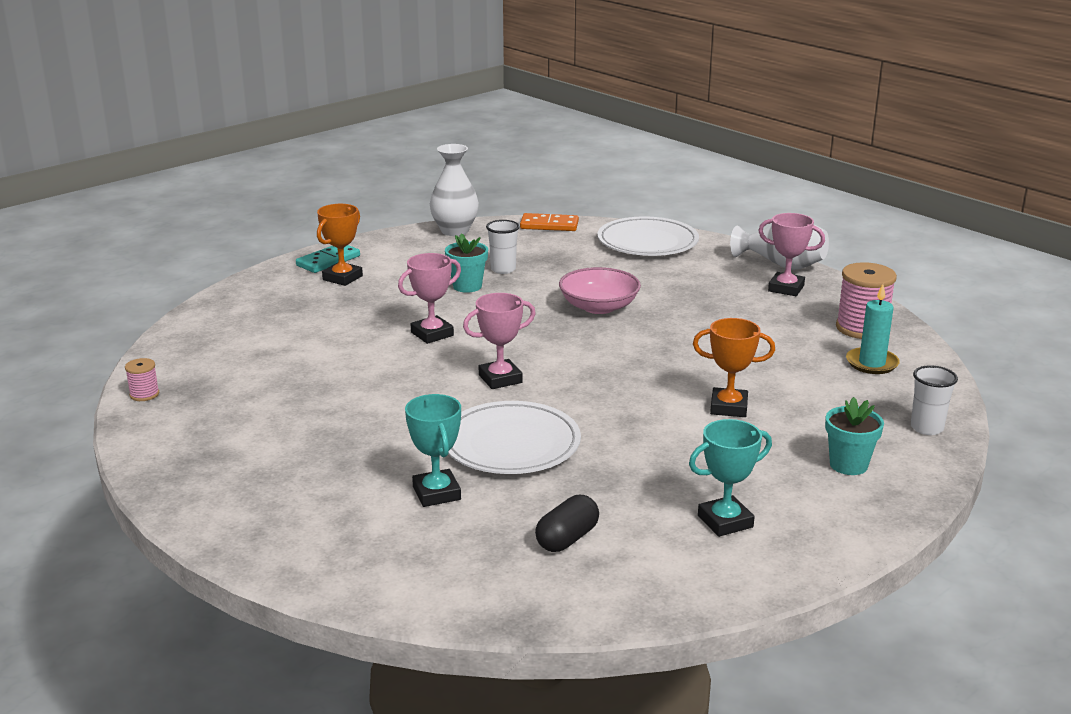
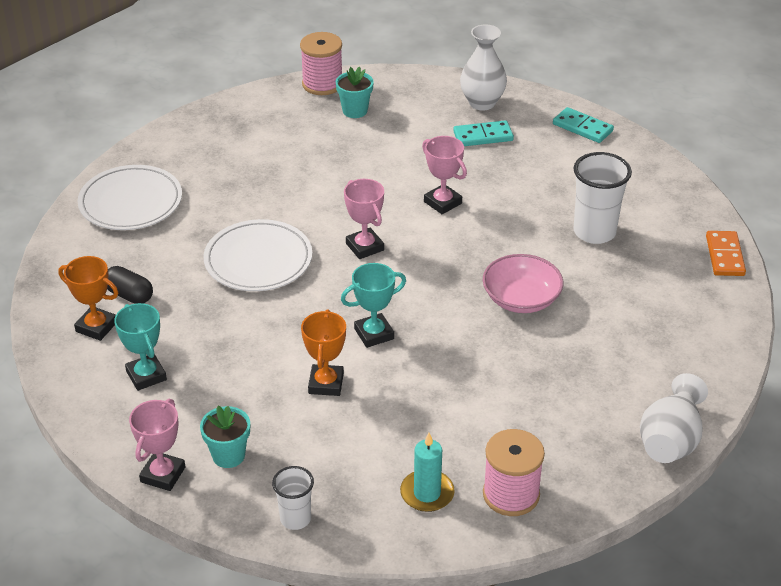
camera: 85 degrees right, 15 degrees up
pink spool [125,358,160,401] -> pink spool [300,32,342,95], size x1.99
orange trophy [317,204,363,286] -> orange trophy moved to [58,256,118,341]
turquoise trophy [405,394,461,507] -> turquoise trophy moved to [341,263,406,348]
white vase [430,144,479,236] -> white vase moved to [460,24,507,110]
turquoise flower pot [445,233,488,293] -> turquoise flower pot moved to [336,67,374,118]
white cup [486,220,520,274] -> white cup [574,152,632,244], size x1.70
white plate [597,217,699,256] -> white plate moved to [78,165,182,230]
pink trophy [758,213,825,296] -> pink trophy moved to [129,399,185,491]
none -> turquoise domino [453,120,514,146]

